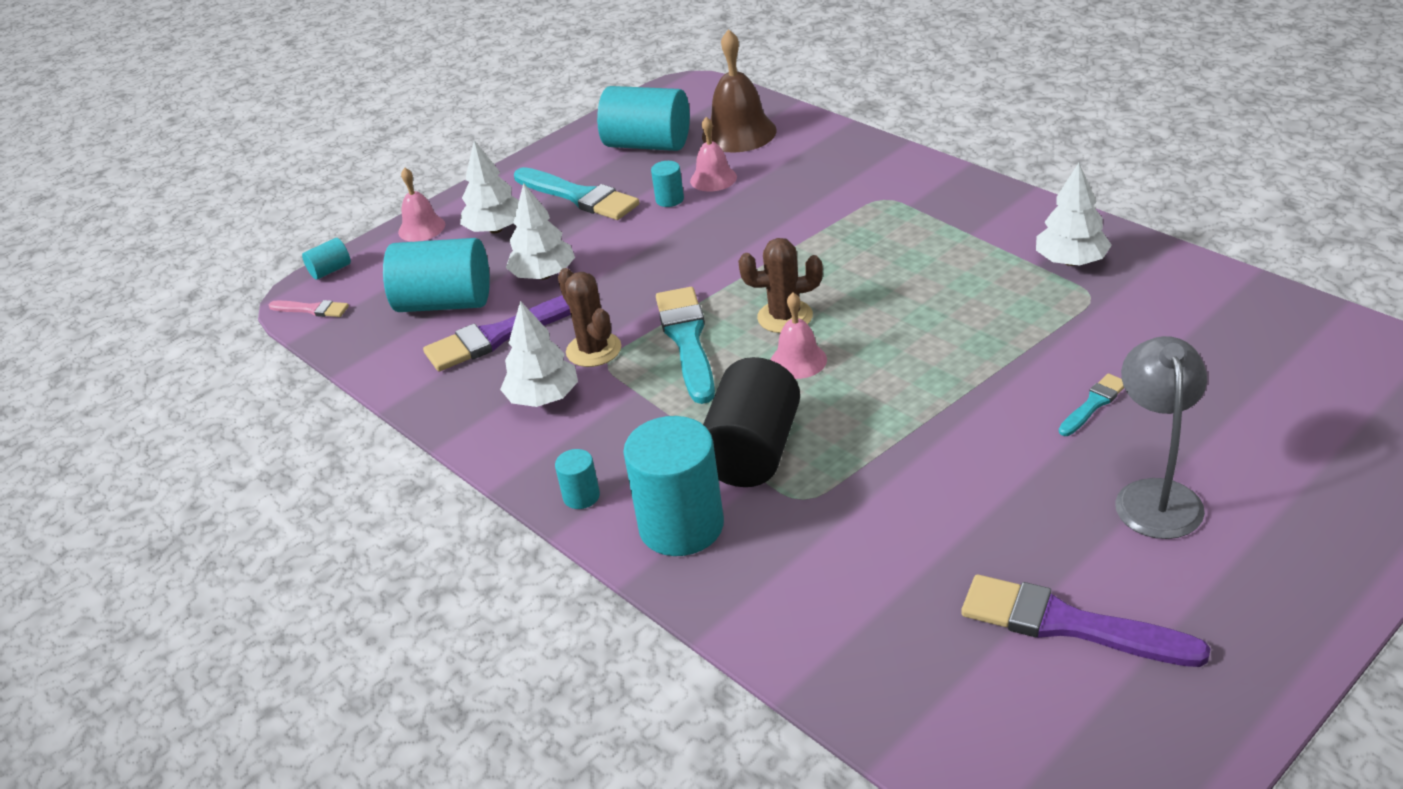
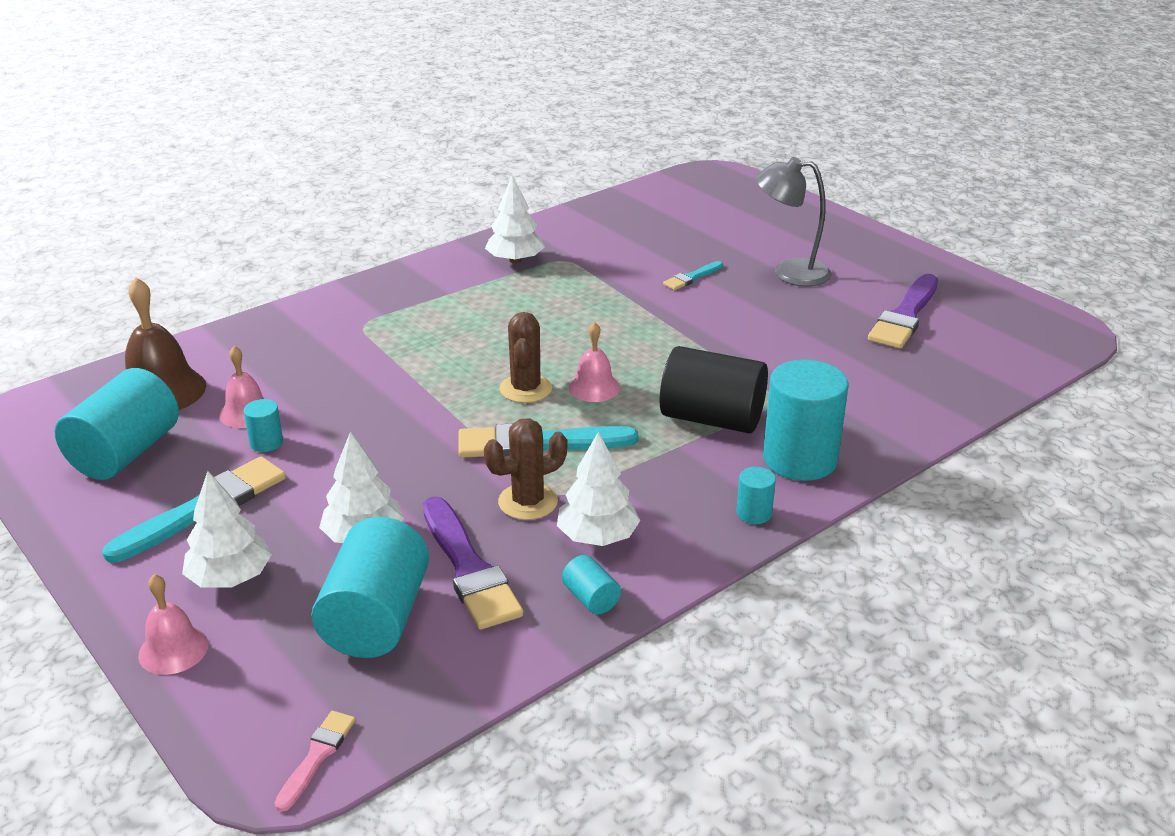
camera: 90 degrees left, 5 degrees down
turquoise cylinder [302,238,351,280] -> turquoise cylinder moved to [562,555,621,614]
turquoise brush [1059,374,1124,436] -> turquoise brush turned 90 degrees counterclockwise [663,261,723,290]

